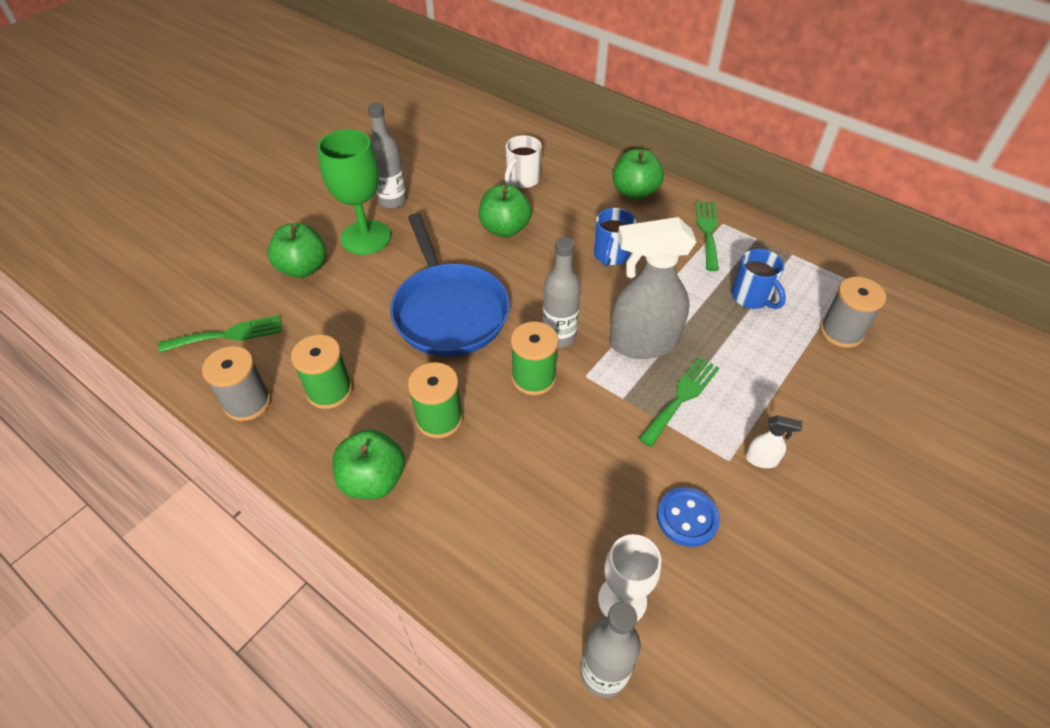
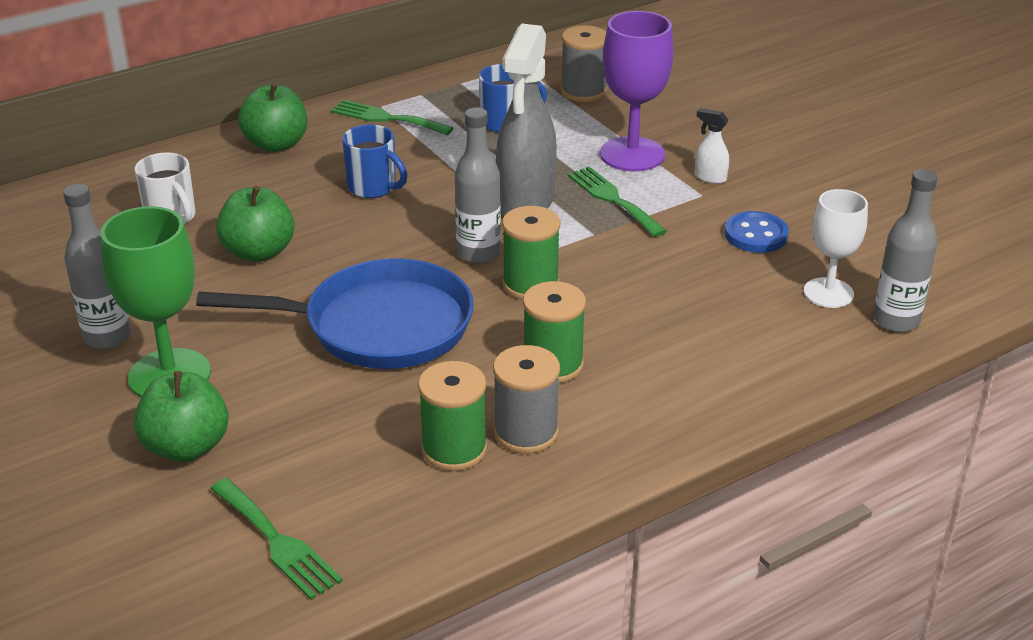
camera: 70 degrees left, 15 degrees down
green fork [158,315,282,352] -> green fork turned 135 degrees clockwise [210,478,343,600]
grey spool [202,346,271,421] -> grey spool moved to [493,345,560,454]
green apple [332,429,405,499] -> none
white spray bottle [746,415,802,468] -> white spray bottle turned 90 degrees counterclockwise [695,108,729,184]
none -> purple goblet [600,11,674,171]

